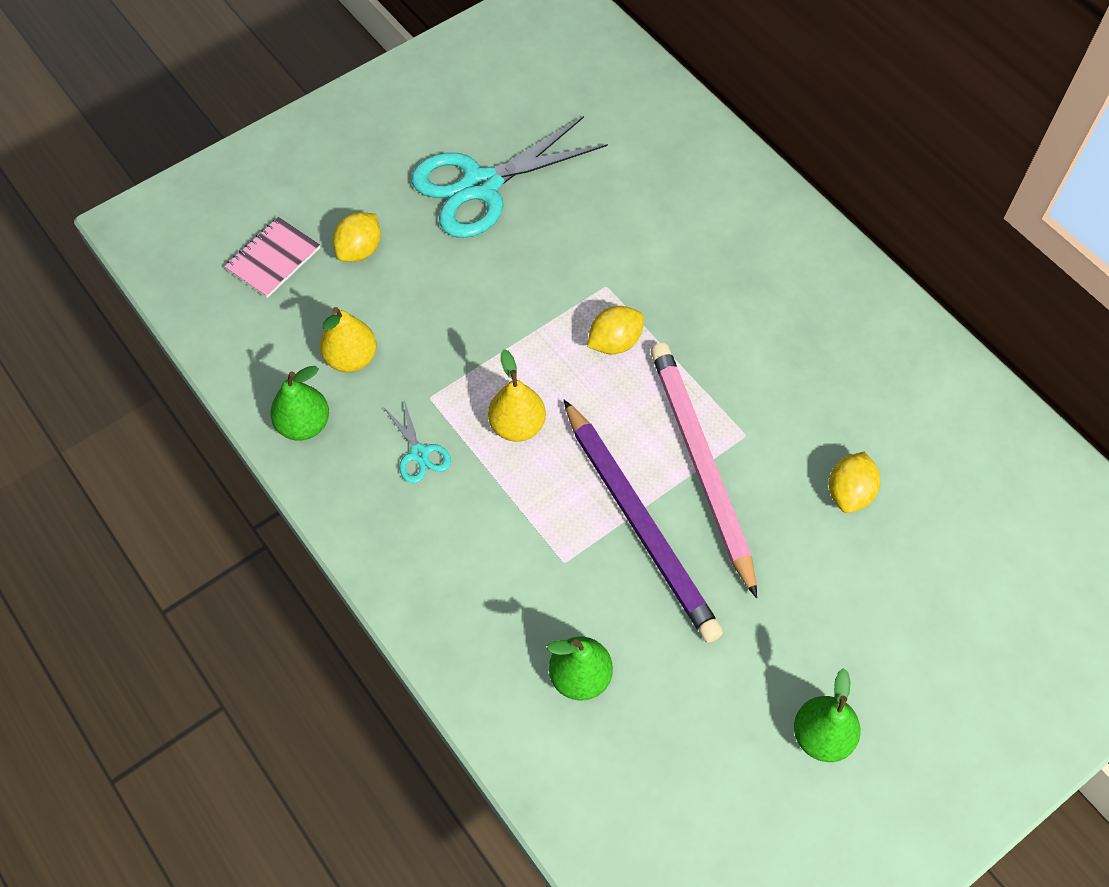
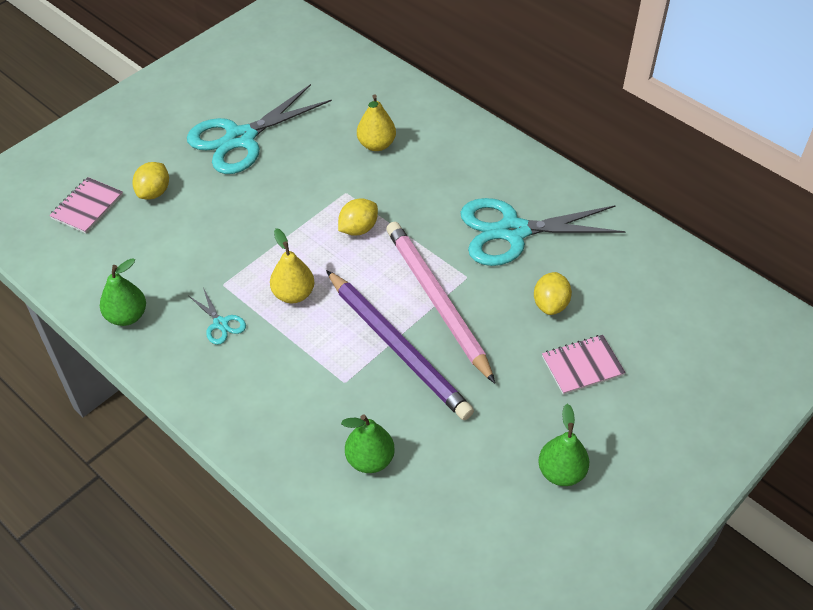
camera: 10 degrees left, 10 degrees down
yellow pear [320,307,377,372] -> yellow pear moved to [357,94,396,151]
none -> turquoise scissors [460,198,626,266]
none -> pink notebook [542,335,626,395]

